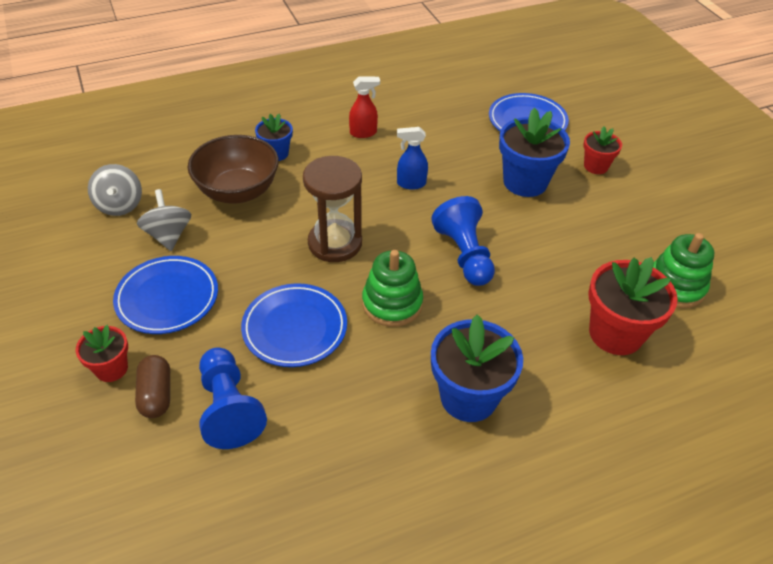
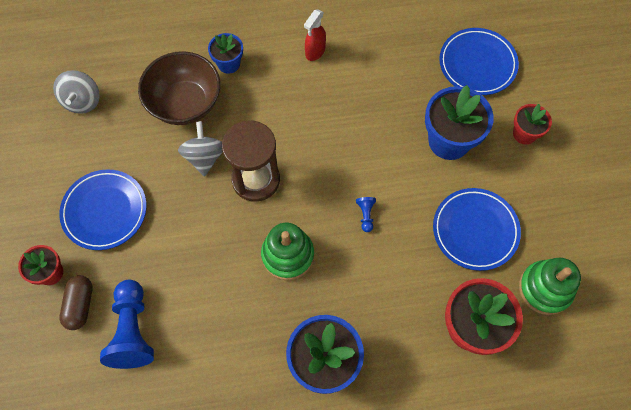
camera: 15 degrees right, 20 degrees up
grey spinning top [137,189,191,251] -> grey spinning top moved to [178,121,223,176]
blue plate [241,283,347,367] -> blue plate moved to [433,188,521,271]
red spray bottle [349,76,380,138] -> red spray bottle turned 120 degrees clockwise [304,9,326,61]
blue spray bottle [397,127,428,190] -> none
blue pawn [431,196,495,286] -> blue pawn [356,197,376,232], size x0.43

